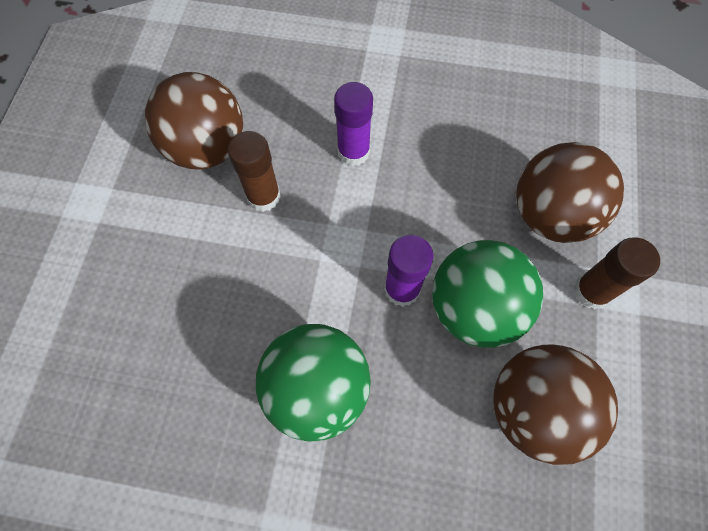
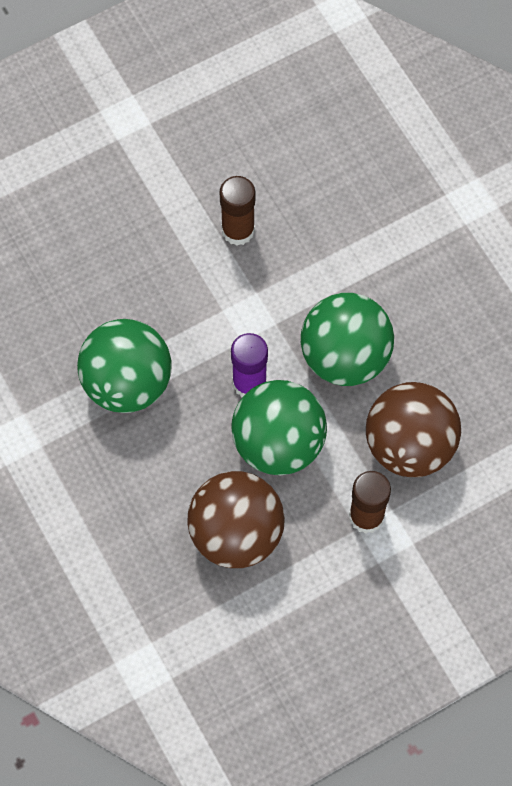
camera: 50 degrees right, 0 degrees up
brown ball [145,72,243,169] -> none
purple glue stick [334,82,373,166] -> none
none -> green ball [301,293,394,386]

